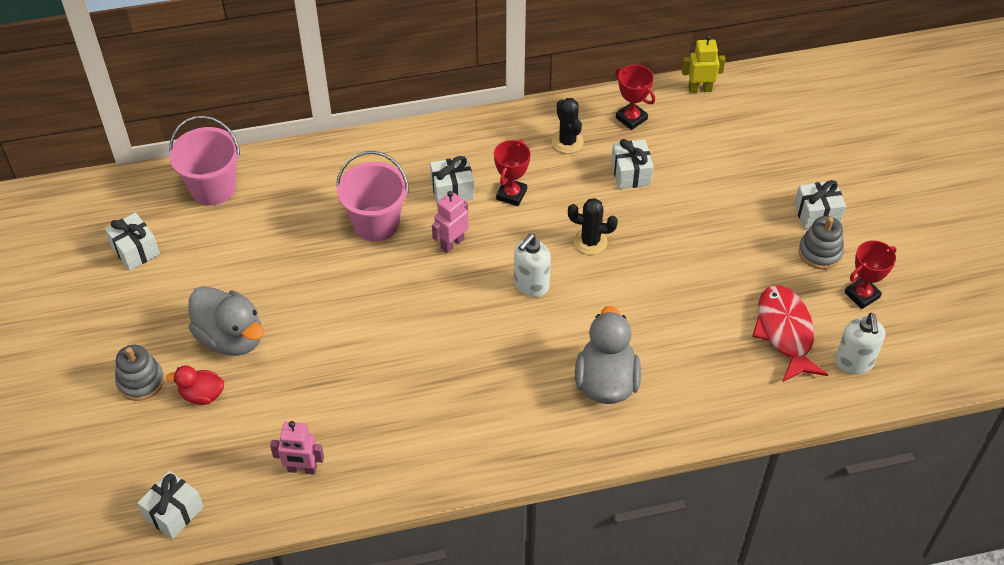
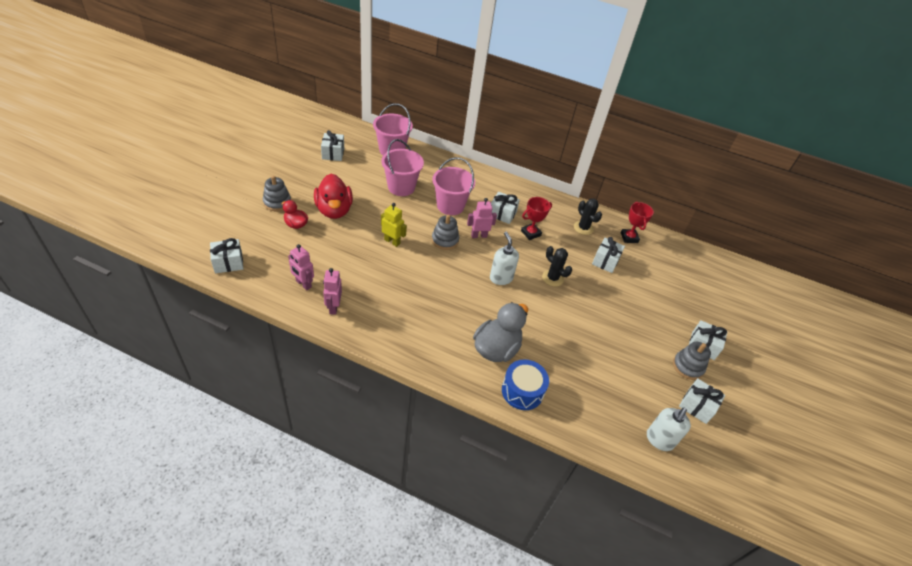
camera: 30 degrees right, 5 degrees down
grey duck [188,286,264,356] -> red duck [314,174,353,219]
white soap dispenser [514,234,551,297] -> white soap dispenser turned 90 degrees clockwise [490,232,519,285]
black cactus [552,98,584,153] -> black cactus turned 45 degrees counterclockwise [574,199,602,235]
yellow robot [682,35,726,93] -> yellow robot moved to [381,203,407,247]
red fish [752,285,828,382] -> none
red trophy [845,240,897,309] -> white gift [679,378,725,424]
none -> pink robot [323,268,342,315]
none -> pink bucket [381,139,424,196]
none -> grey stacking toy [432,214,459,250]
none -> blue drum [502,359,549,410]

